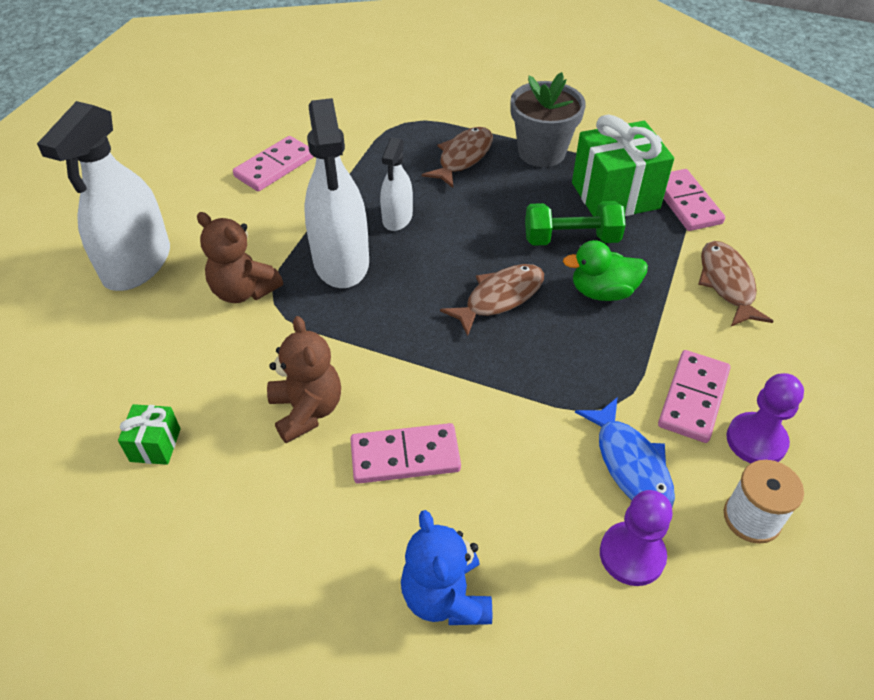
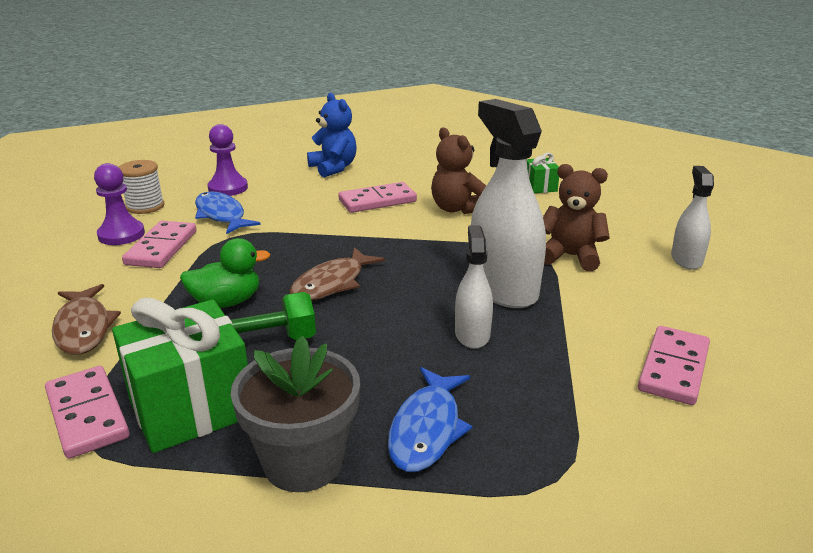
camera: 165 degrees right, 20 degrees down
white spray bottle [37,101,170,291] -> white spray bottle [671,166,714,270], size x0.54
brown fish [422,127,493,188] -> blue fish [388,367,472,472]

